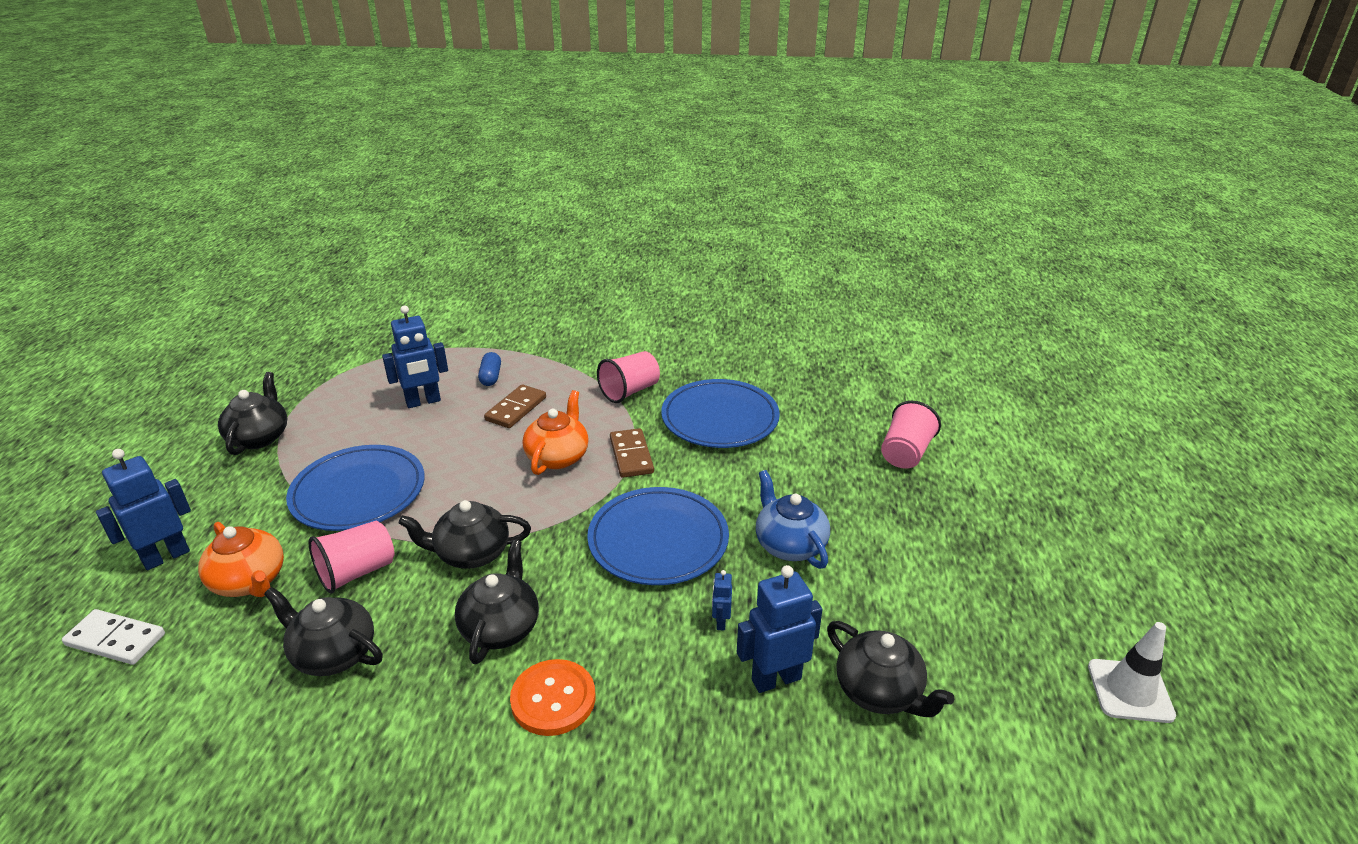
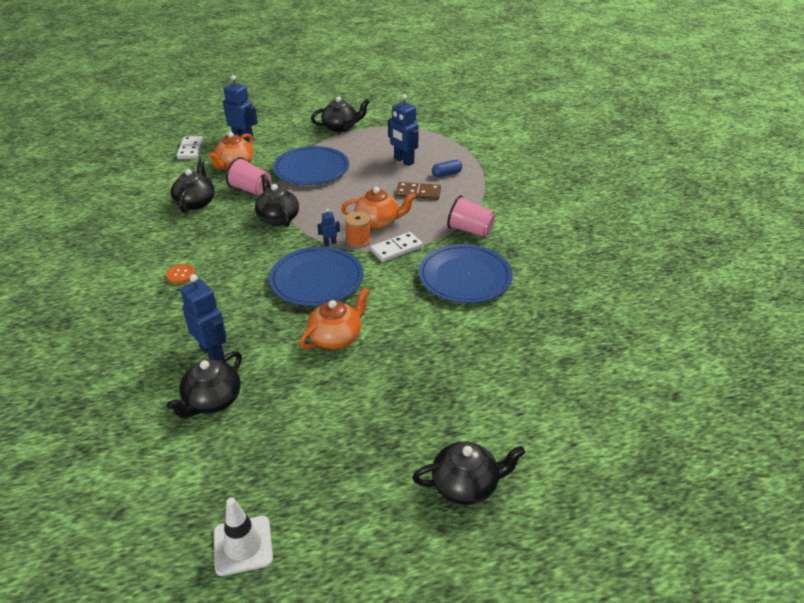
camera: 70 degrees right, 5 degrees up
black teapot [455,540,539,664] -> black teapot moved to [412,441,525,505]
orange button [510,659,595,736] -> orange button [166,264,195,284], size x0.60
brown domino [610,428,654,478] -> white domino [370,232,423,262]
blue robot [712,570,732,631] -> blue robot moved to [317,209,340,245]
blue teapot [756,470,830,569] -> orange teapot [300,287,369,350]
pink cup [881,401,941,469] -> none
none -> orange spool [345,211,371,248]

